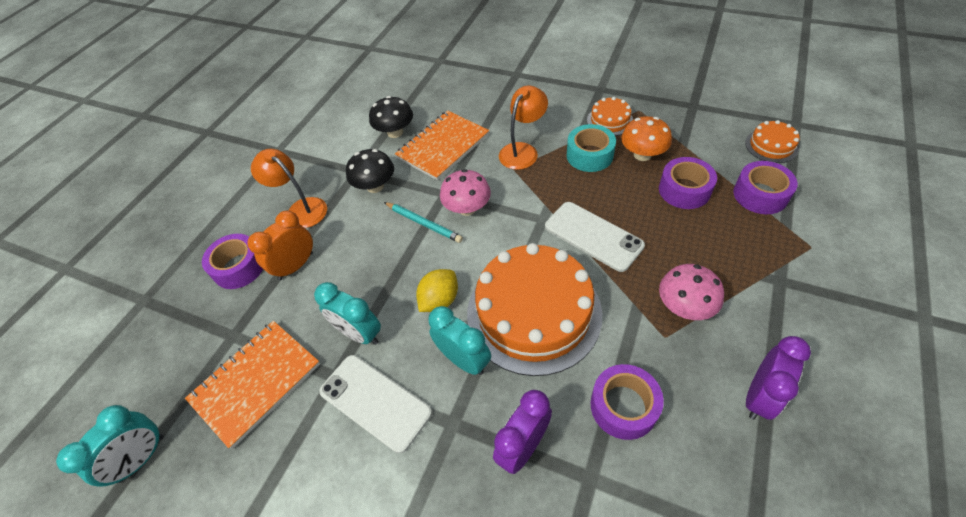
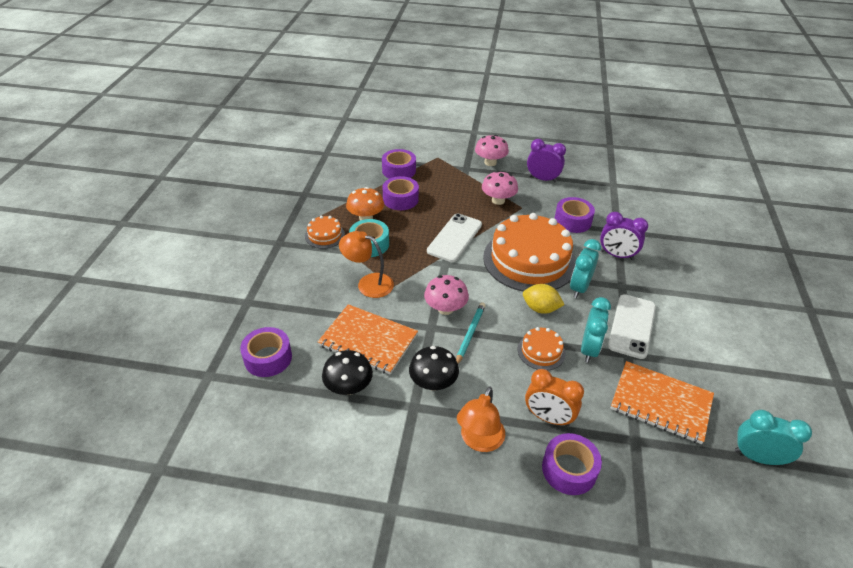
camera: 110 degrees left, 10 degrees down
orange cake [745,120,800,163] -> orange cake moved to [518,327,565,370]
none -> purple tape [240,327,292,377]
none -> pink mushroom [475,135,509,166]

